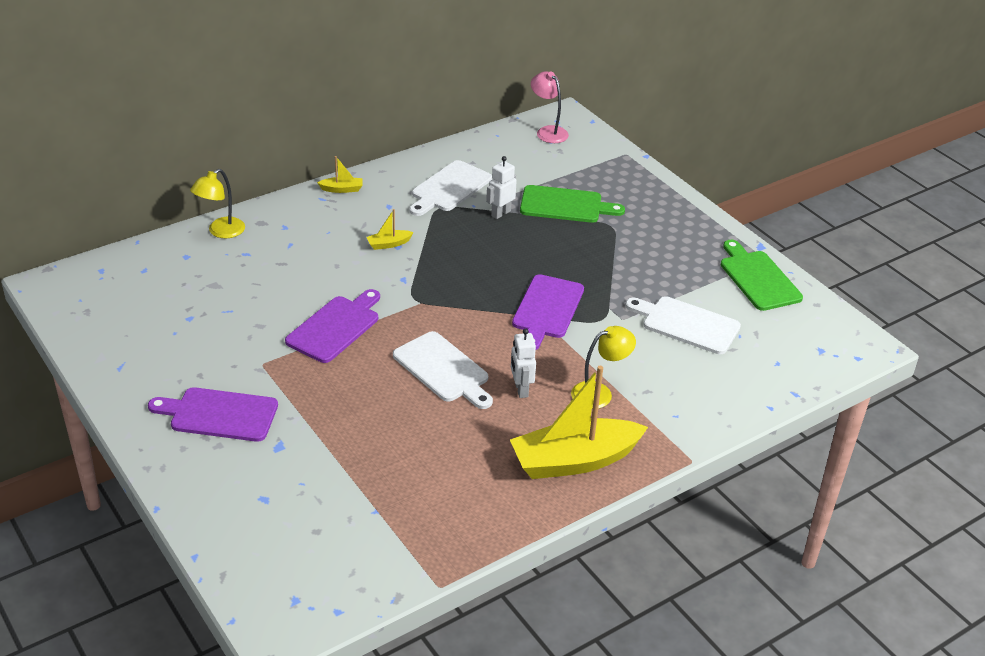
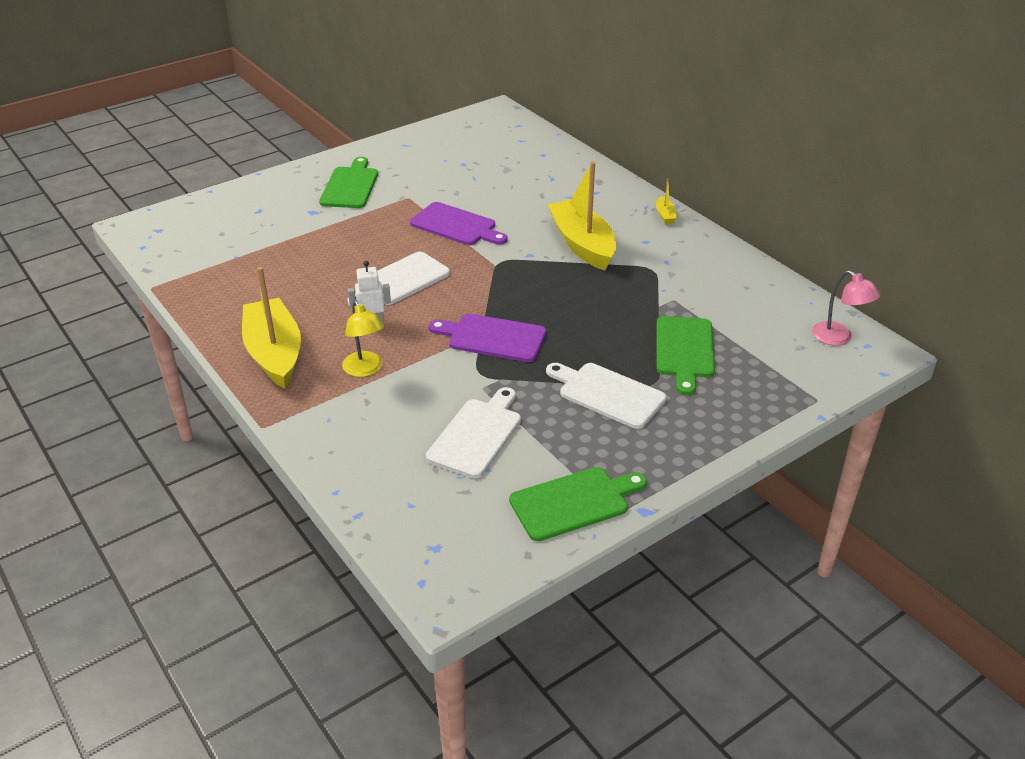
camera: 90 degrees right, 0 degrees up
purple cutting board [148,387,278,442] -> green cutting board [319,157,378,208]
yellow lamp [190,169,245,238] -> none
yellow boat [366,209,414,250] -> yellow boat [548,162,616,271], size x2.46
white cutting board [409,160,492,216] -> white cutting board moved to [546,363,667,429]
white robot [486,156,517,219] -> none
pink lamp [531,71,569,143] -> pink lamp turned 90 degrees clockwise [812,270,881,346]

